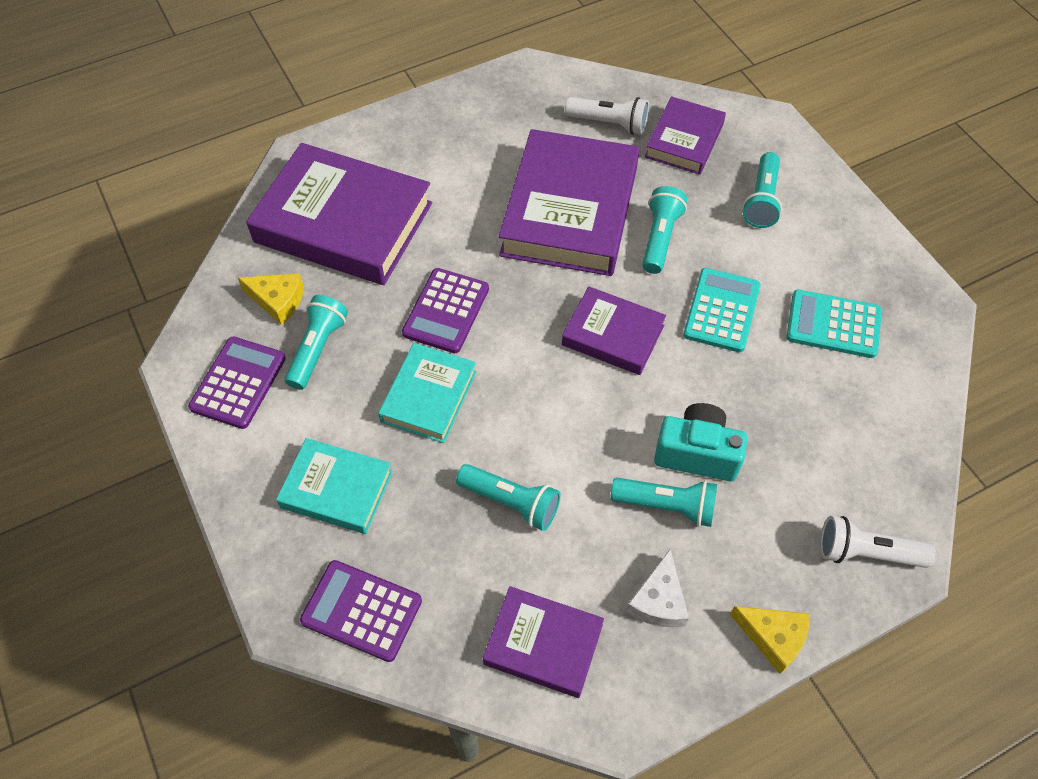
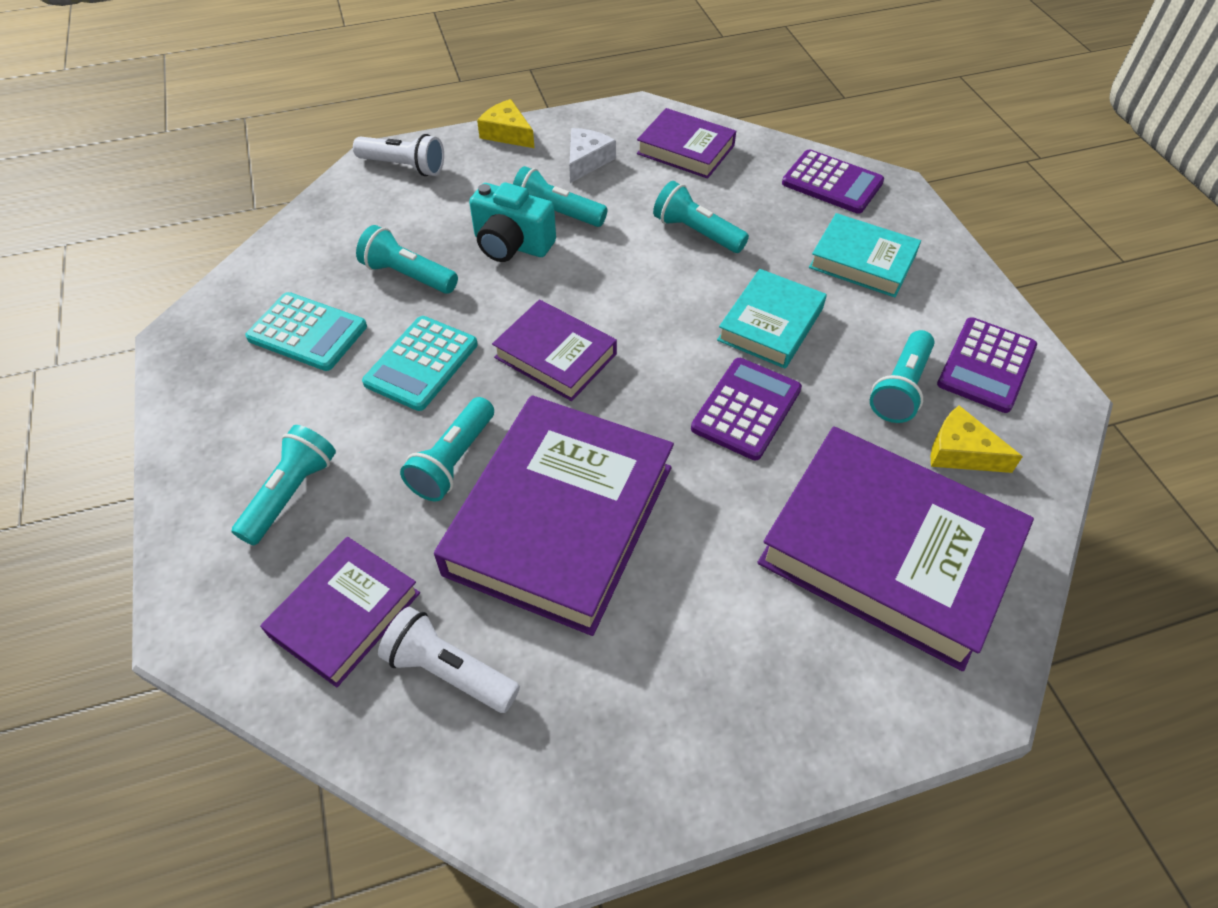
camera: 170 degrees left, 5 degrees down
none -> turquoise flashlight [356,225,458,294]

